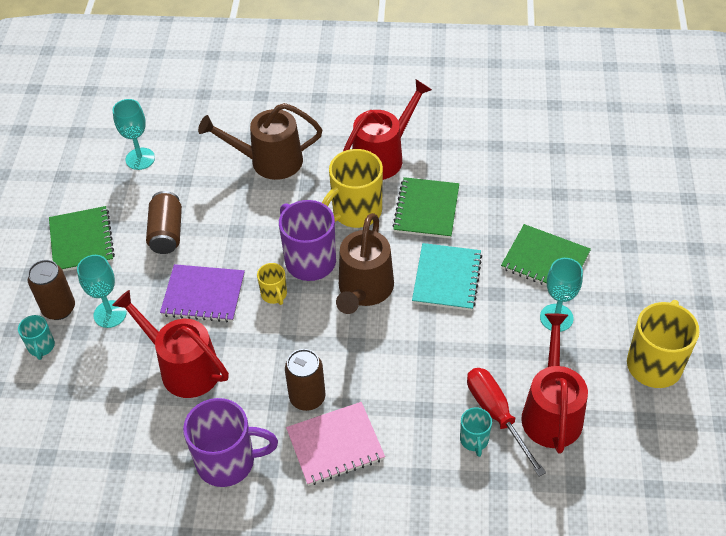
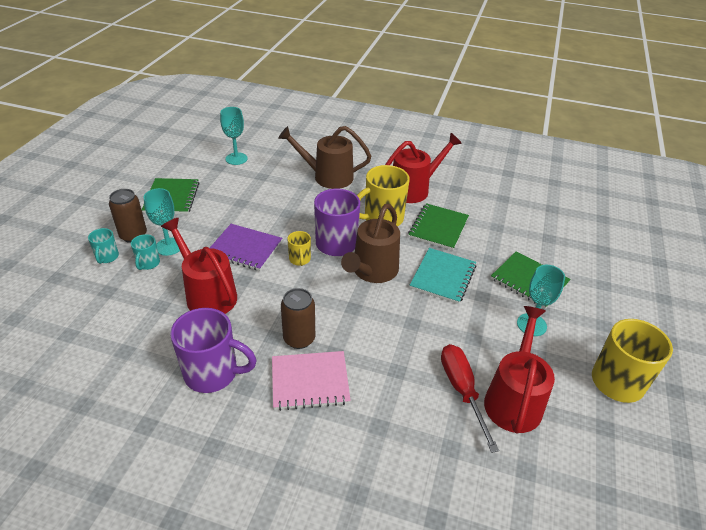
camera: 10 degrees right, 10 degrees down
brown can [146,191,182,254] -> none
turquoise mug [460,407,492,457] -> turquoise mug moved to [131,234,160,270]

